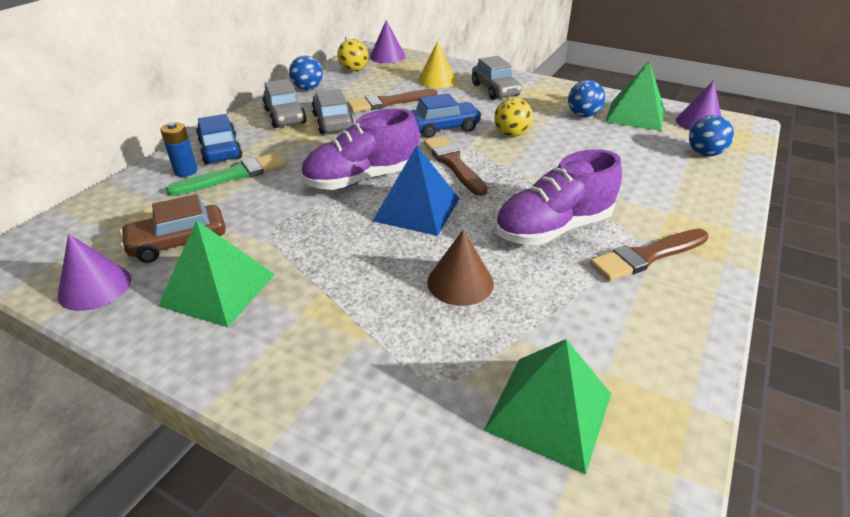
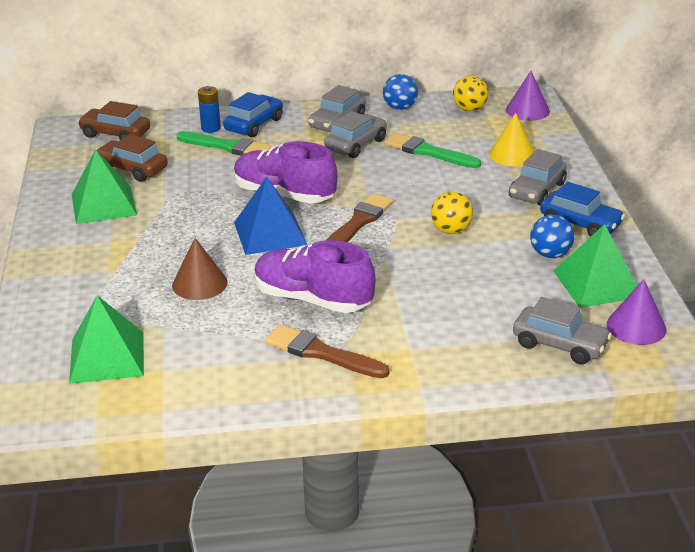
camera: 55 degrees right, 5 degrees down
purple cone [58,234,131,311] -> none
brown brush [347,89,437,112] -> green brush [384,133,481,168]
blue car [411,93,482,138] -> blue car moved to [540,182,625,237]
blue ball [689,115,734,156] -> grey car [513,297,612,365]
none -> brown car [78,101,150,140]

